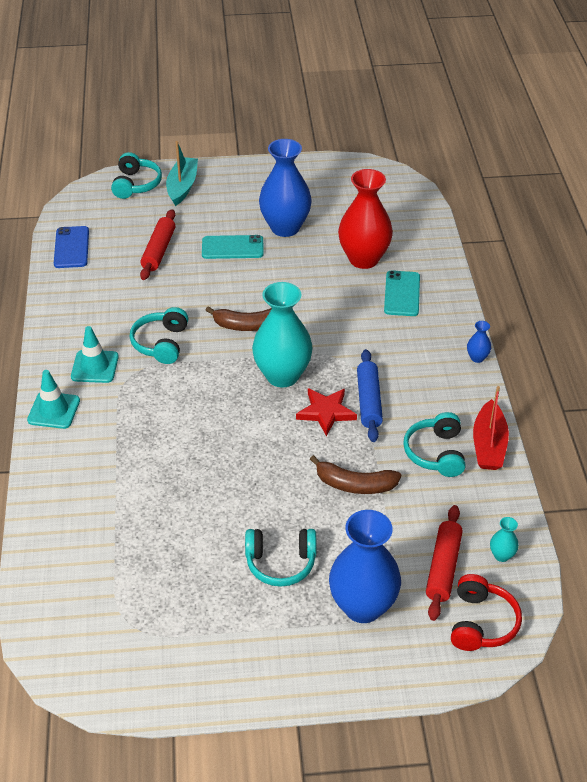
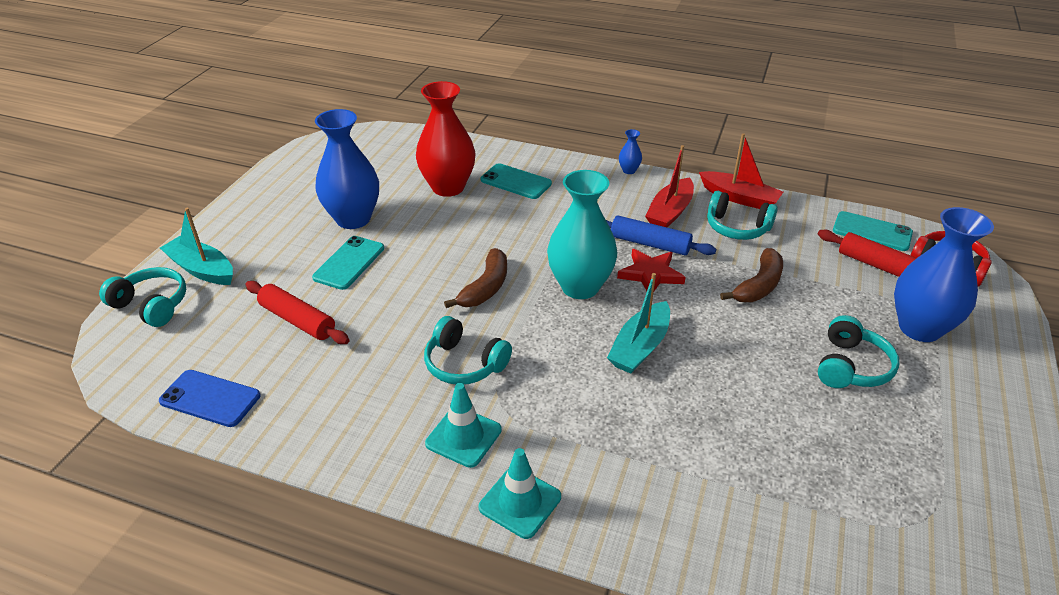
camera: 65 degrees left, 5 degrees down
turquoise vase [490,517,519,562] -> turquoise phone [833,211,913,251]
none -> turquoise boat [607,273,670,374]
none -> red boat [645,145,694,227]

